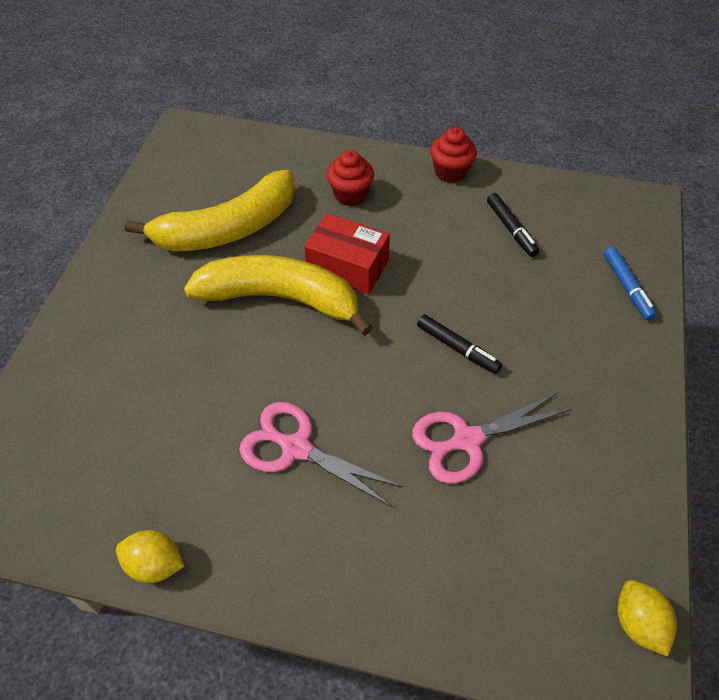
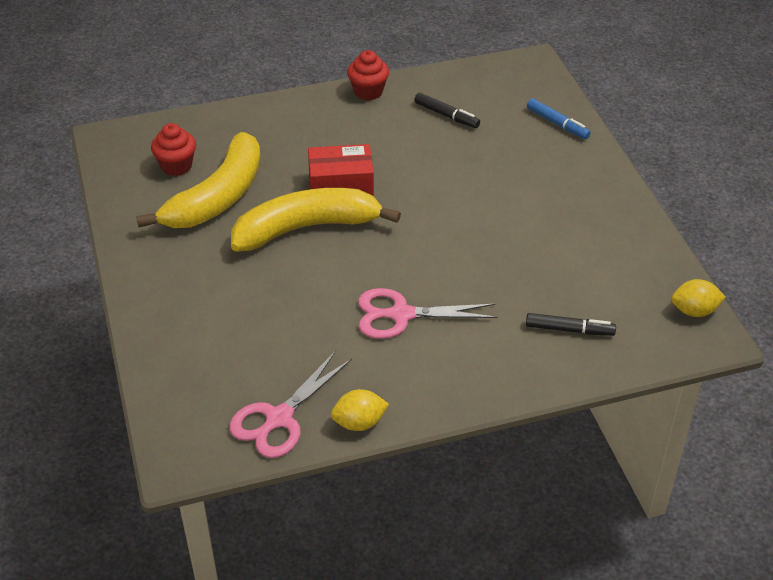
camera: 30 degrees left, 10 degrees down
red cupcake [327,150,374,206] -> red cupcake moved to [151,123,196,176]
pink scissors [412,392,571,484] -> pink scissors moved to [229,351,352,458]
black marker [417,314,502,374] -> black marker moved to [526,313,616,336]
yellow lemon [617,580,677,657] -> yellow lemon turned 45 degrees counterclockwise [671,279,726,317]

